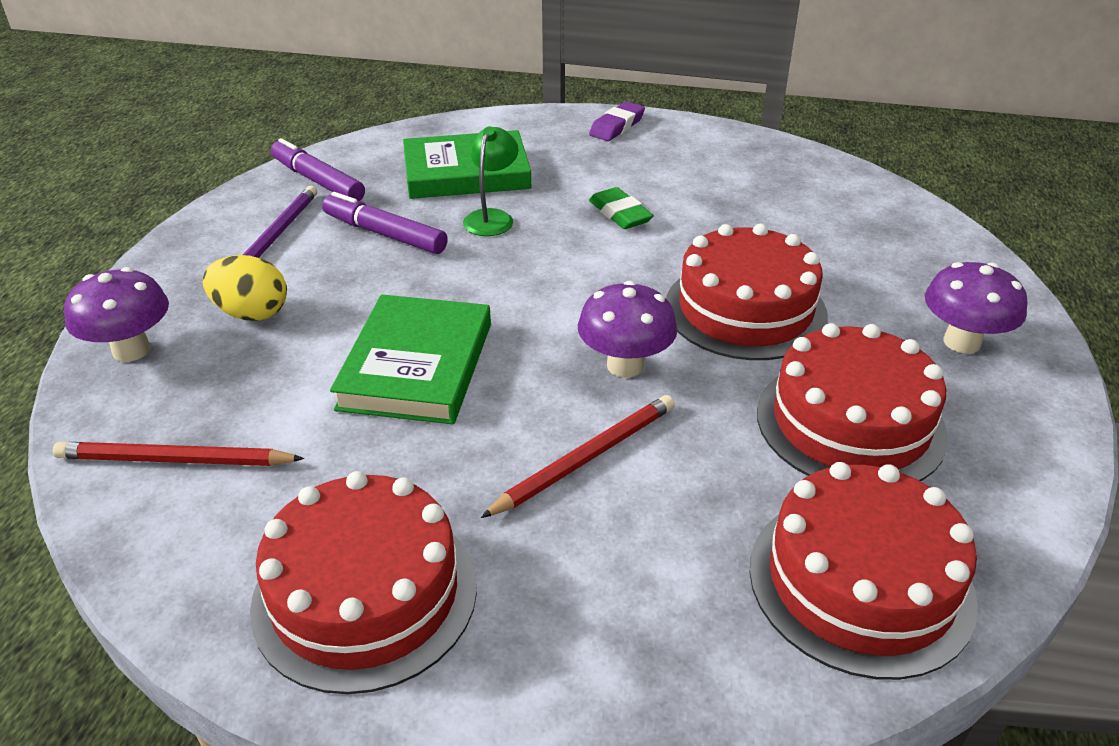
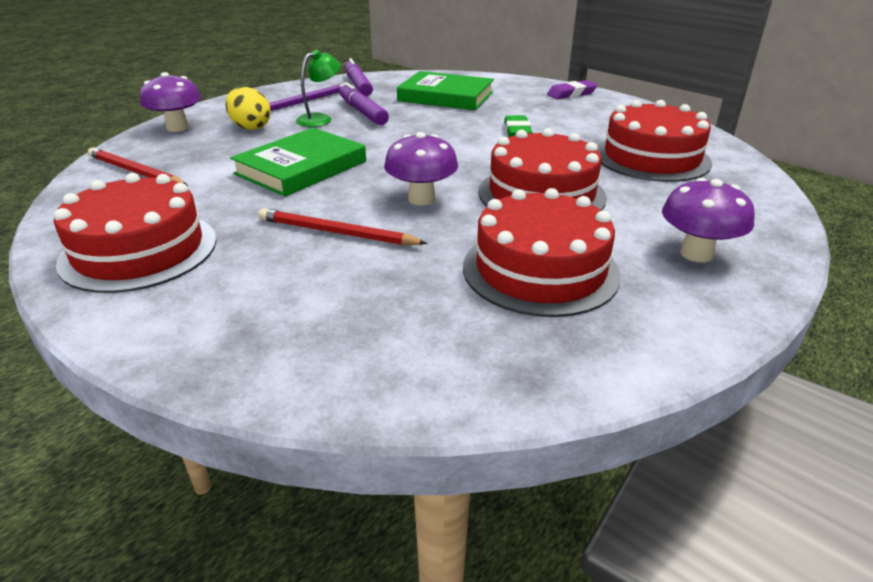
camera: 30 degrees right, 5 degrees down
green lamp [463,126,519,236] -> green lamp moved to [296,50,340,127]
red pencil [481,395,675,518] -> red pencil turned 150 degrees counterclockwise [258,208,427,245]
red cake [749,462,978,680] -> red cake moved to [597,100,712,182]

